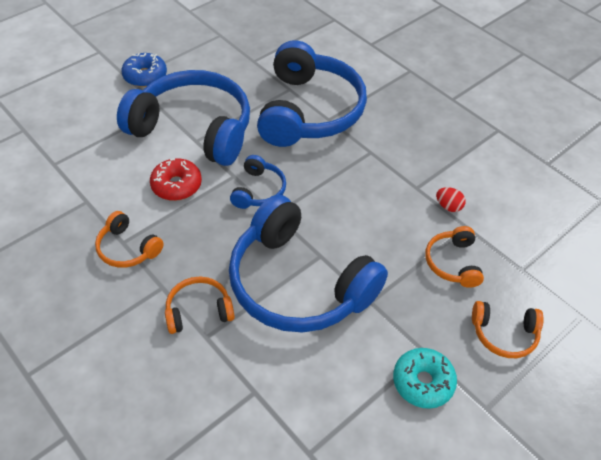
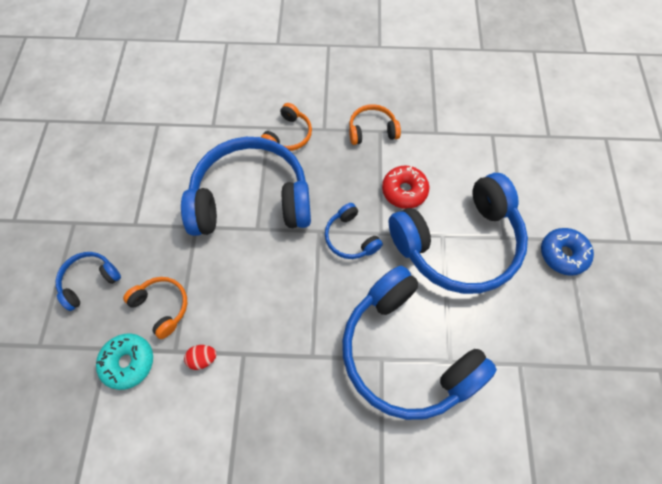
camera: 135 degrees right, 15 degrees up
turquoise donut [393,348,457,409] -> turquoise donut moved to [96,333,153,390]
orange headphones [472,301,544,358] -> blue headphones [56,252,121,311]

